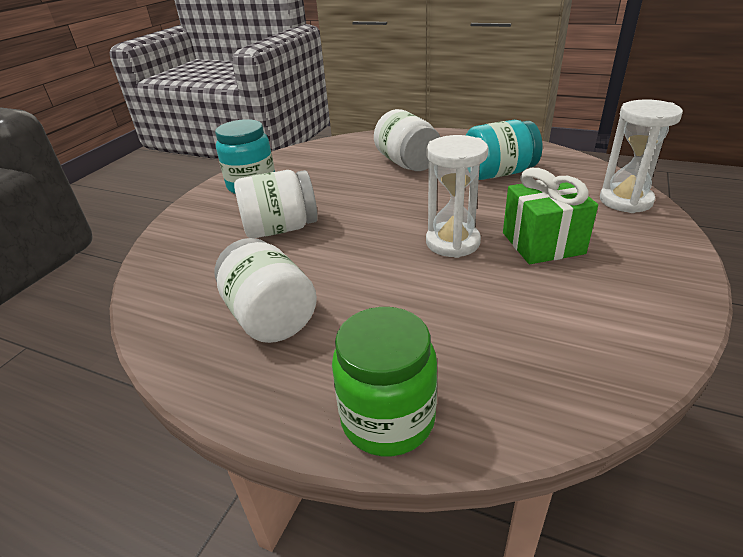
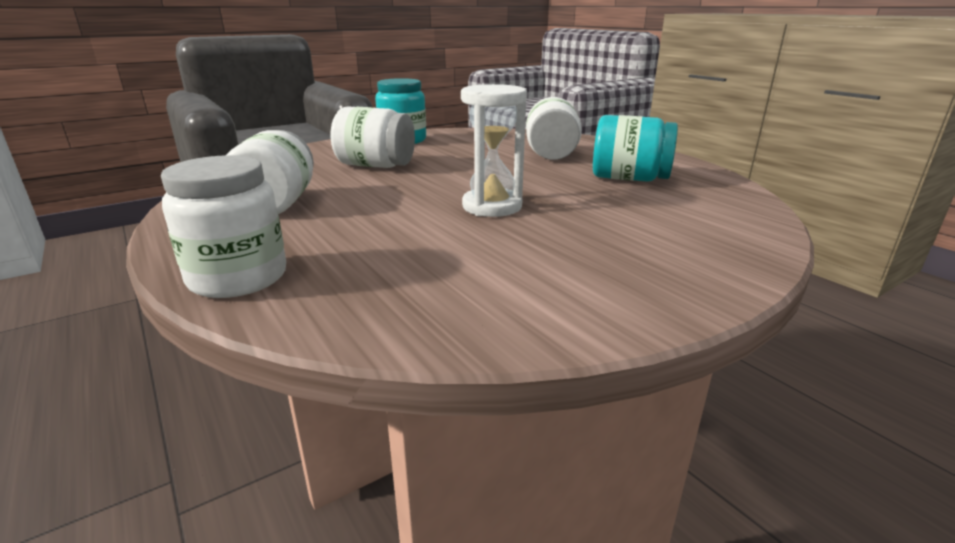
camera: 30 degrees right, 10 degrees down
green jar [332,307,437,456] -> white jar [161,155,286,298]
green gift [503,168,598,264] -> none
white hourglass [600,99,683,213] -> none

